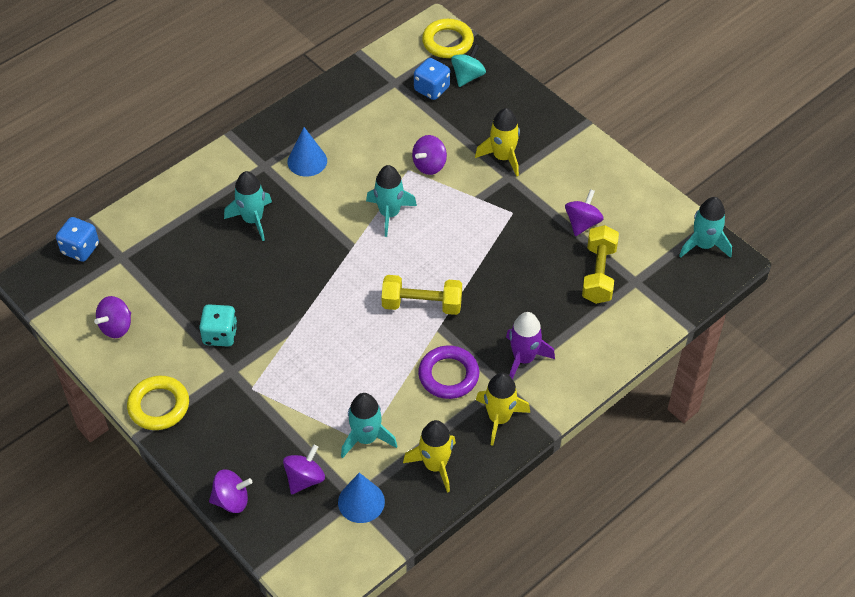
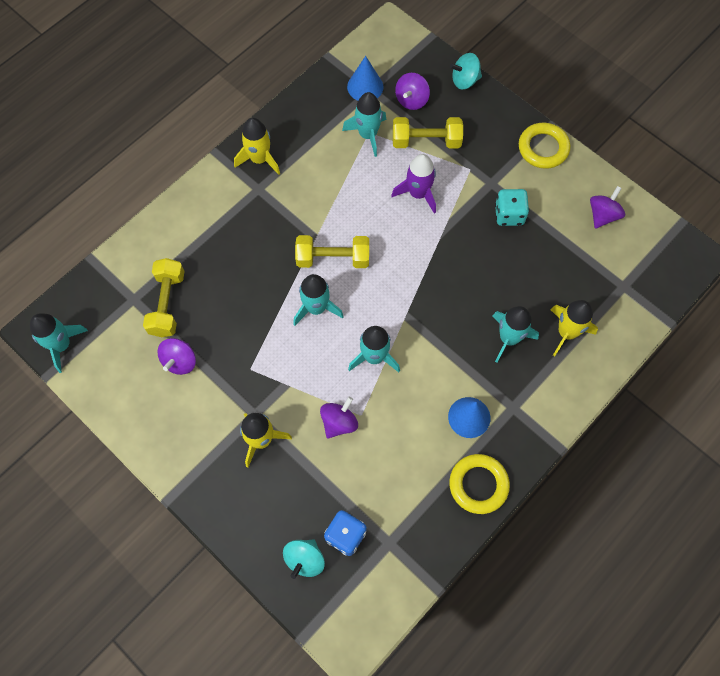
camera: 175 degrees right, 15 degrees up
blue dice [56,217,99,262] -> none
purple spinning top [209,470,253,513] -> turquoise spinning top [450,53,482,89]
yellow rocket [403,420,456,493] -> yellow rocket moved to [551,300,598,356]
purple ring [418,345,479,399] -> none
yellow ring [422,19,474,58] -> yellow ring moved to [449,454,510,514]
purple rocket [506,312,555,379] -> purple rocket moved to [391,154,436,214]
none -> turquoise rocket [293,274,344,326]
none -> yellow dumbbell [393,117,463,148]

